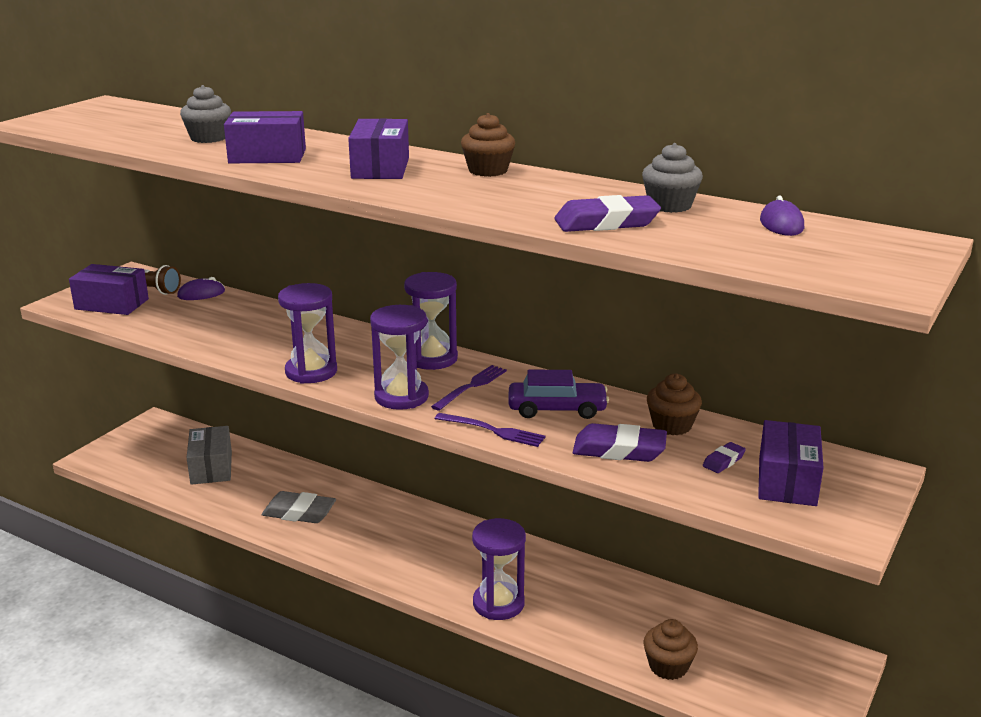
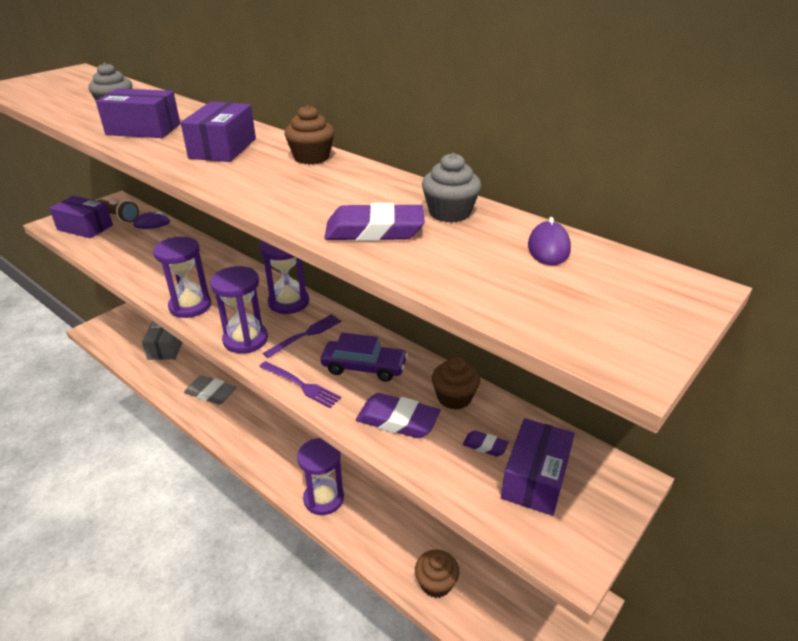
camera: 10 degrees right, 10 degrees up
purple eraser [703,442,746,473] -> purple eraser turned 60 degrees clockwise [463,430,509,457]

